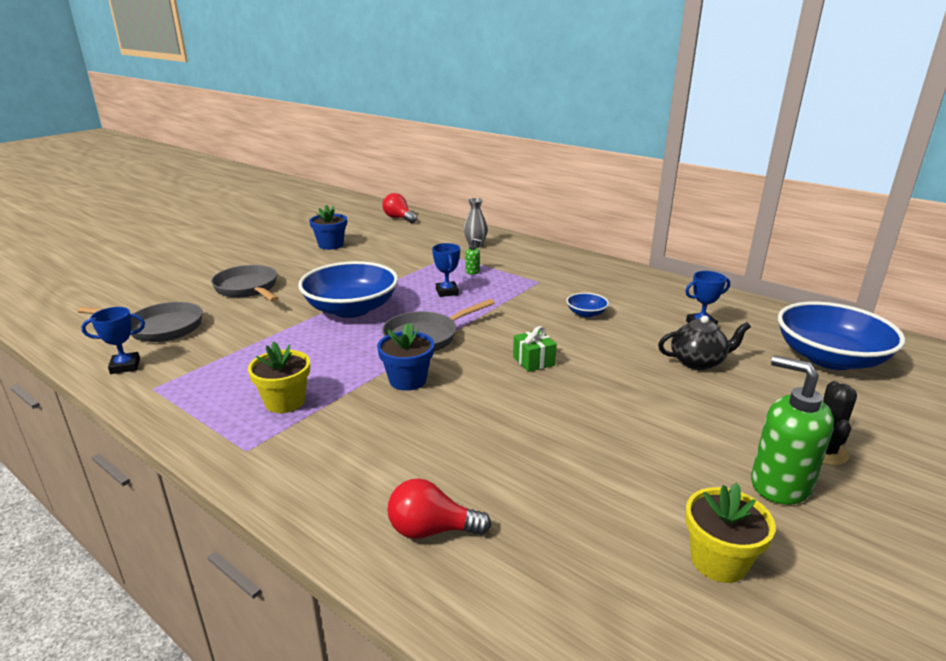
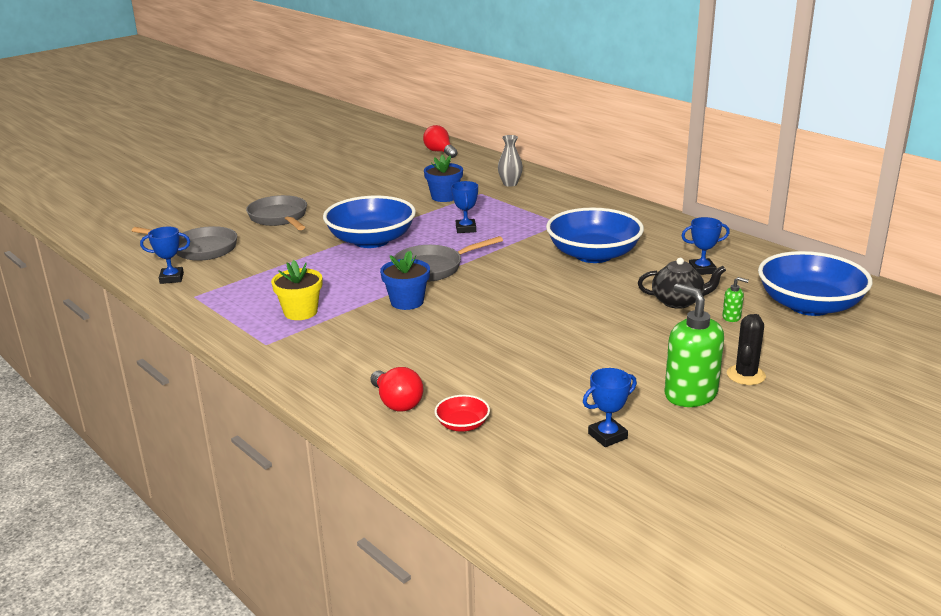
camera: 10 degrees right, 0 degrees up
blue flower pot [309,205,347,250] -> blue flower pot moved to [424,154,463,202]
red light bulb [387,478,492,539] -> red light bulb turned 135 degrees counterclockwise [370,367,424,412]
green soap dispenser [465,238,482,275] -> green soap dispenser moved to [722,277,749,322]
green gift [513,326,557,372] -> none
blue bowl [567,293,609,317] -> blue bowl [546,207,644,263], size x2.35
yellow flower pot [685,483,776,583] -> blue trophy [583,368,637,447]
none -> red bowl [435,395,490,432]

